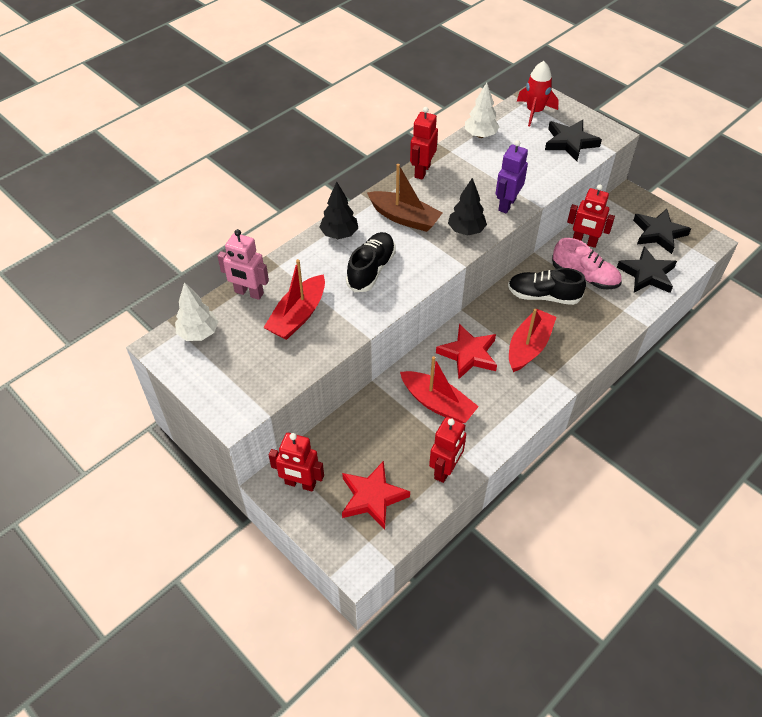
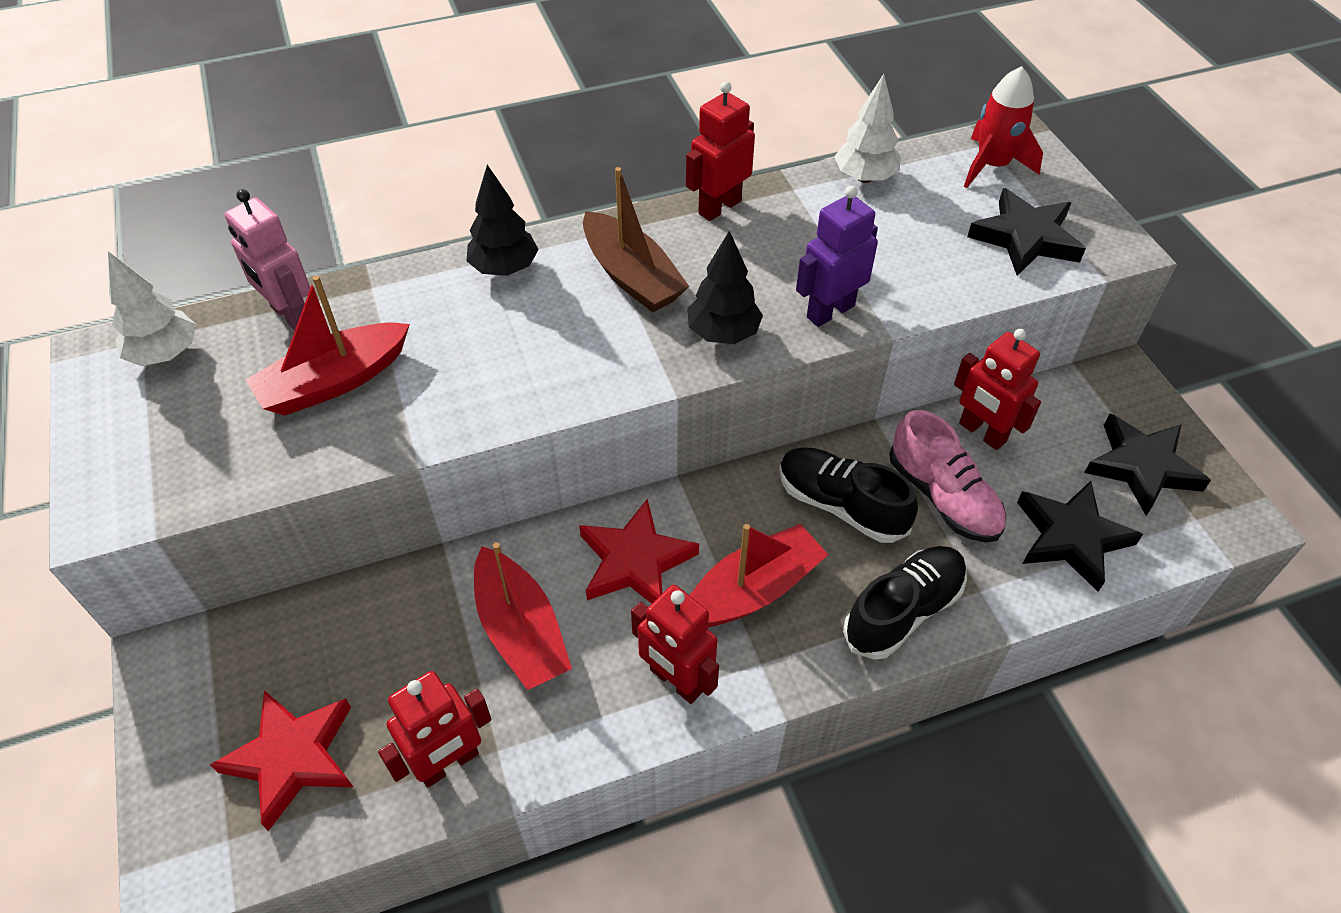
camera: 25 degrees right, 0 degrees up
red robot [269,433,324,492] -> red robot moved to [631,585,719,704]
black shoe [346,232,396,292] -> black shoe moved to [843,546,967,660]

